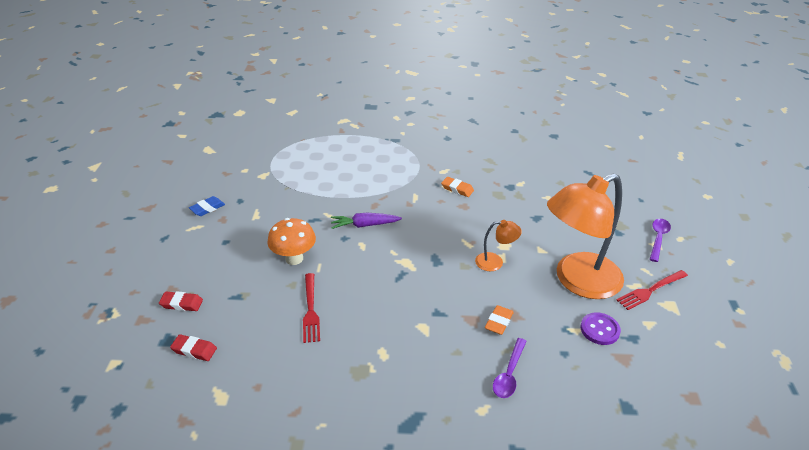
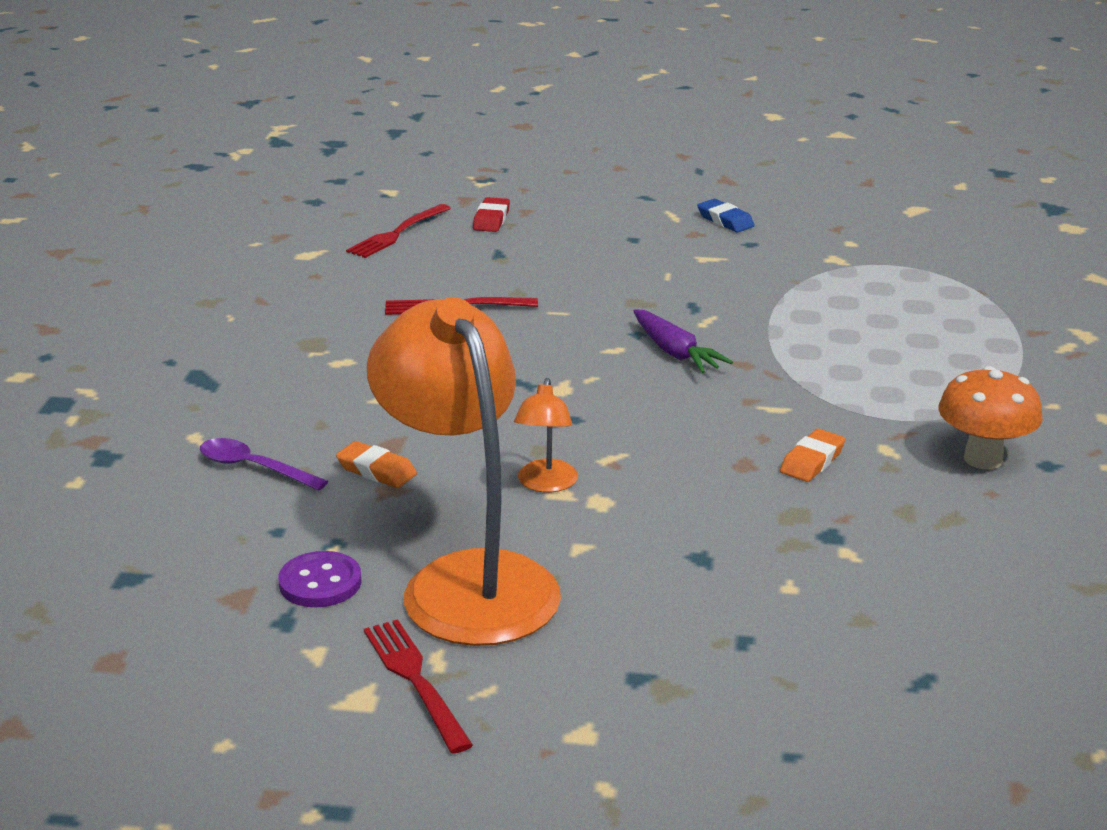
camera: 95 degrees right, 10 degrees down
red eraser [170,334,217,361] -> red fork [346,204,451,258]
orange mushroom [267,218,316,265] -> orange mushroom moved to [938,366,1042,469]
purple carrot [331,213,402,229] -> purple carrot turned 150 degrees clockwise [634,309,733,373]
purple spoon [650,219,671,262] -> none

